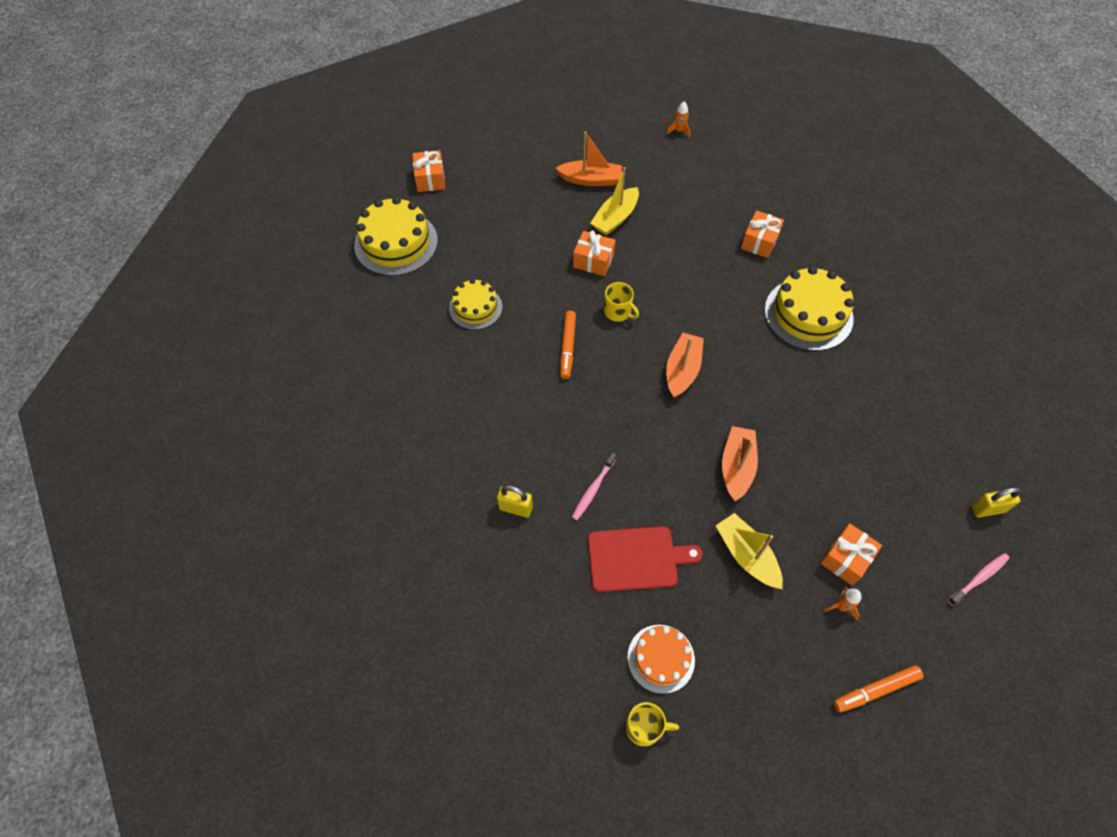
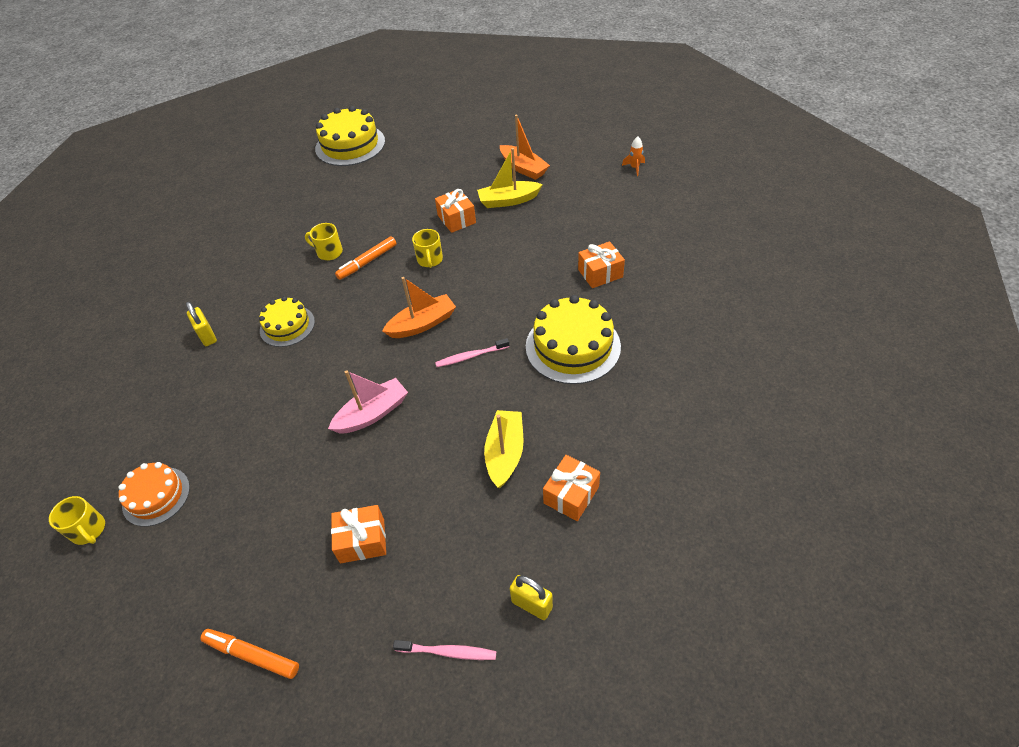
camera: 45 degrees right, 10 degrees down
orange gift [413,150,445,192] -> orange gift moved to [543,455,600,521]
yellow cake [449,279,502,330] -> yellow cake moved to [259,296,315,347]
pink toothbrush [572,452,617,520] -> pink toothbrush moved to [435,338,509,367]
red cutting board [588,526,703,592] -> none
yellow boat [716,513,783,589] -> yellow boat moved to [484,410,523,488]
orange boat [722,426,758,501] -> pink boat [328,370,408,434]
orange rocket [824,587,861,621] -> none
none -> yellow mug [305,223,343,261]

